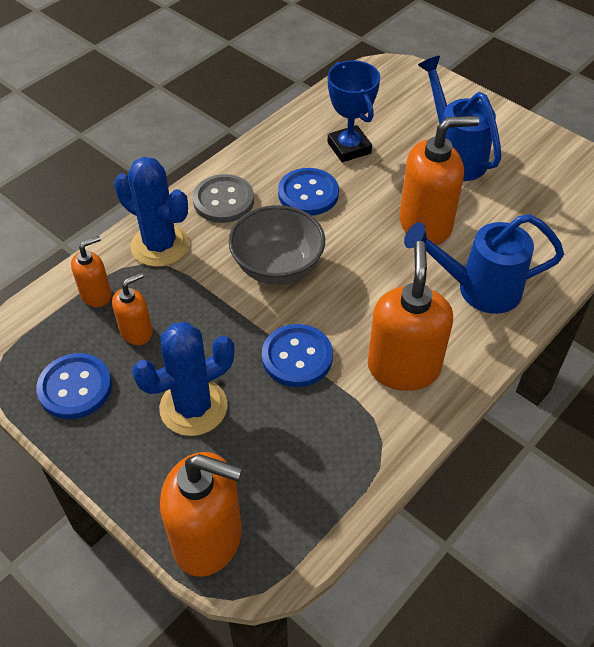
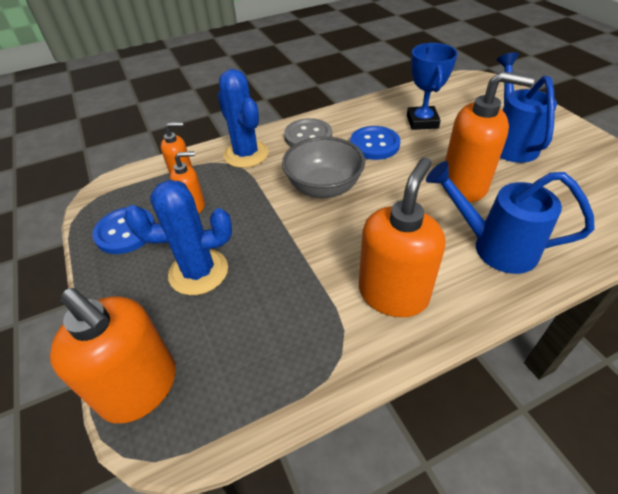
camera: 25 degrees right, 5 degrees down
blue button [262,324,333,387] -> none

